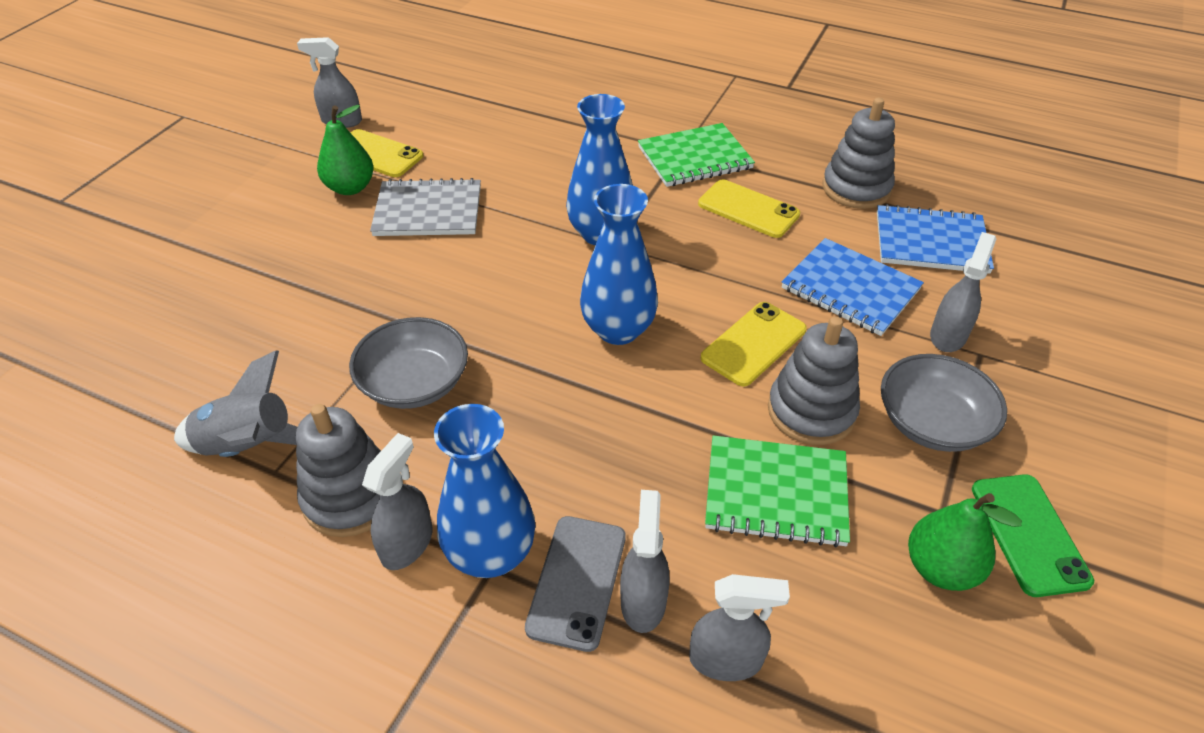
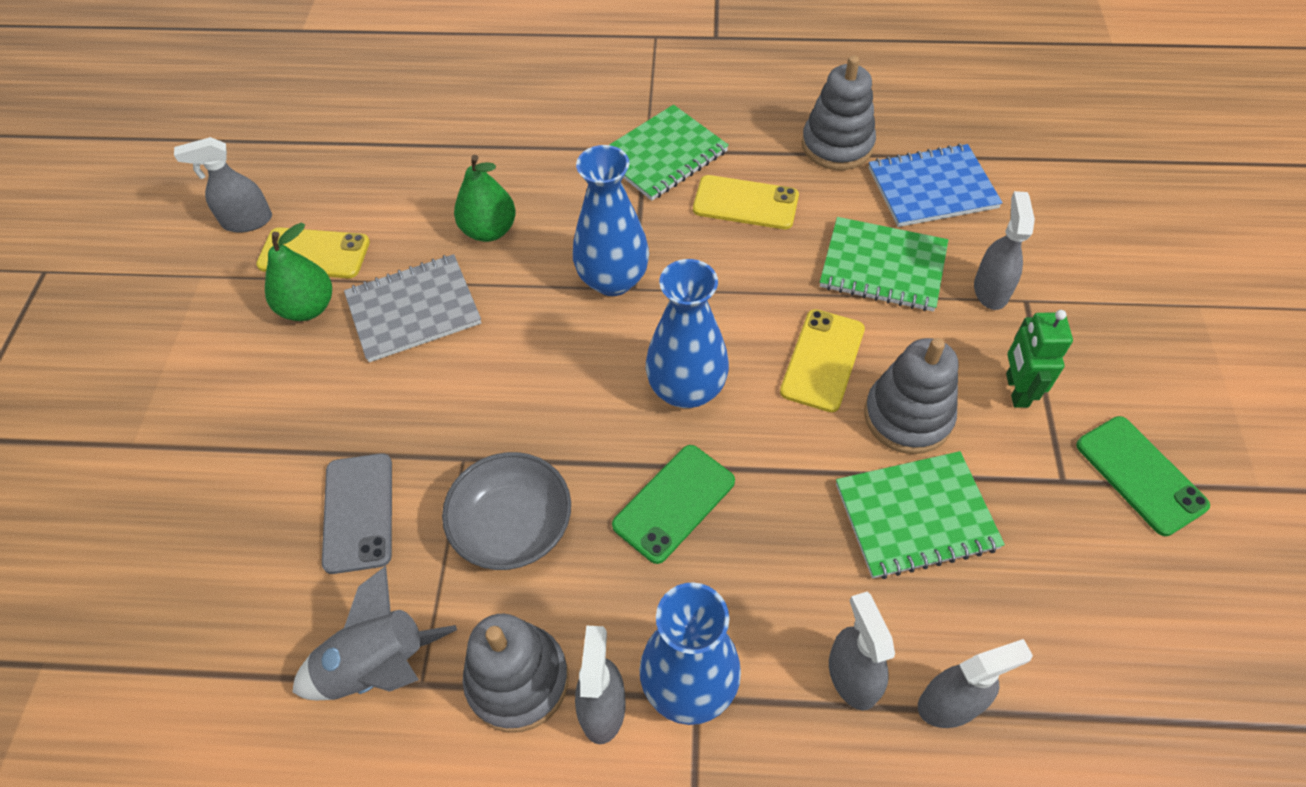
camera: 20 degrees left, 10 degrees up
grey phone [525,516,626,652] -> grey phone moved to [322,453,392,574]
blue notebook [782,238,924,336] -> green notebook [820,217,948,312]
grey bowl [881,354,1007,452] -> green robot [1006,310,1073,408]
green pear [908,493,1022,591] -> green pear moved to [454,155,516,242]
none -> green phone [612,445,735,564]

